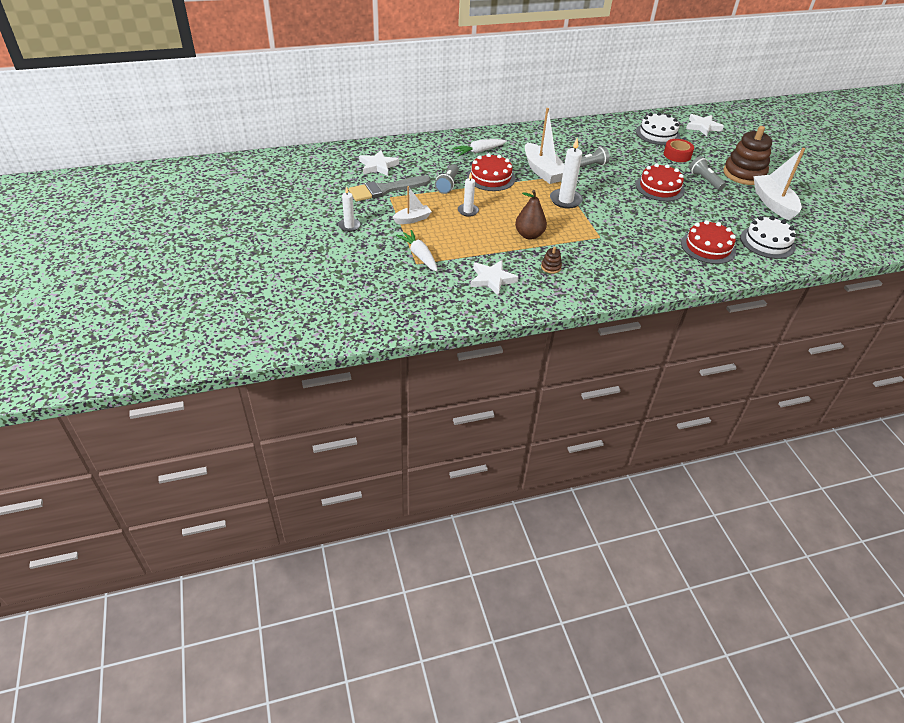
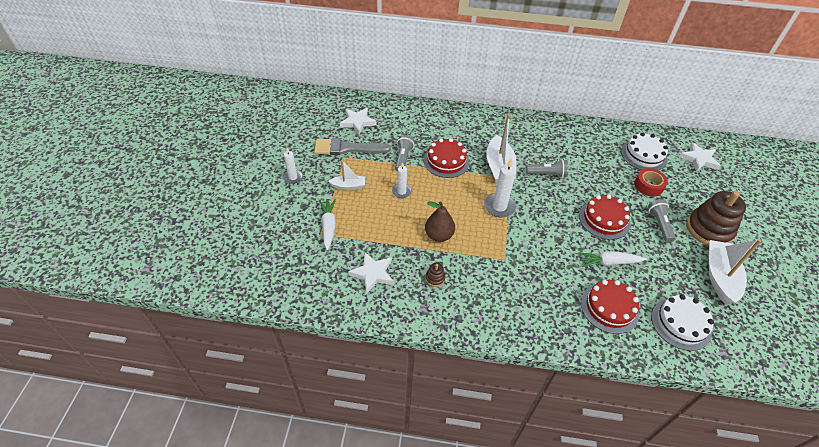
camera: 25 degrees right, 5 degrees up
grey flashlight [435,164,459,194] -> grey flashlight turned 150 degrees clockwise [395,135,414,172]
white carrot [452,139,507,156] -> white carrot moved to [578,251,646,267]

